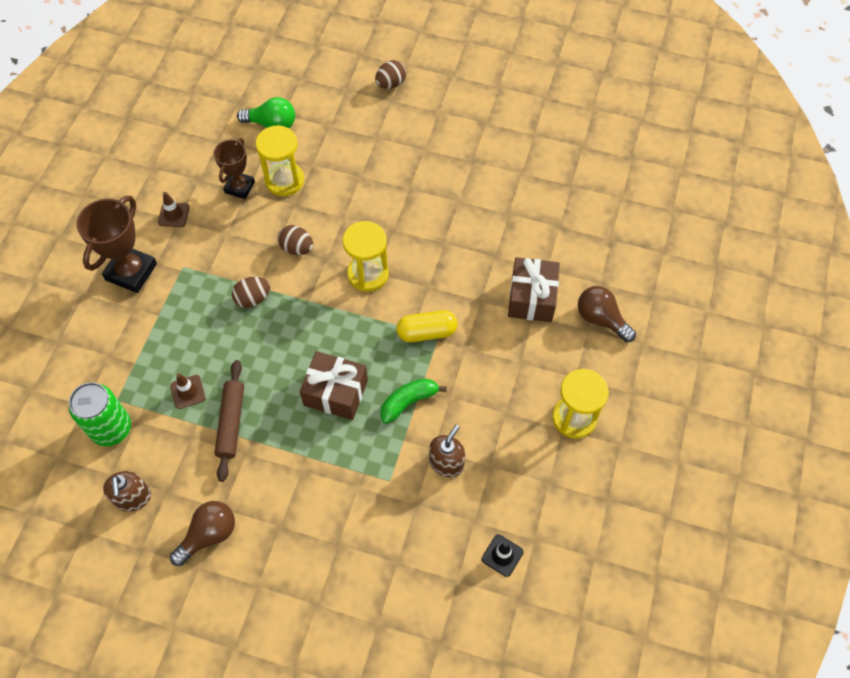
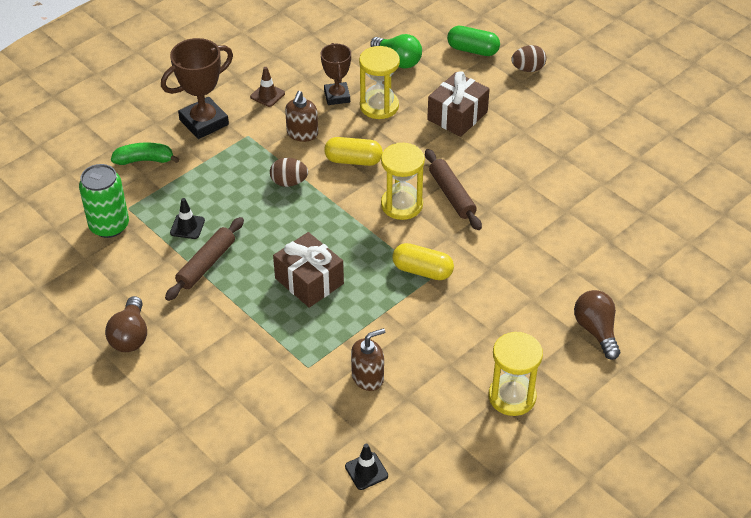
camera: 30 degrees right, 15 degrees down
brown soap dispenser [103,471,151,512] -> brown soap dispenser moved to [285,91,318,142]
brown traffic cone [170,373,206,409] -> black traffic cone [170,198,205,239]
brown light bulb [170,501,235,566] -> brown light bulb turned 105 degrees clockwise [105,296,147,352]
brown trophy [214,138,255,199] -> brown trophy turned 60 degrees counterclockwise [320,43,351,105]
brown egg [278,225,313,255] -> yellow capsule [324,137,383,166]
green banana [380,379,447,424] -> green banana moved to [111,143,179,165]
brown gift [508,257,560,322] -> brown gift moved to [427,71,490,137]
none -> brown rolling pin [425,149,482,230]
none -> green capsule [447,26,500,56]

